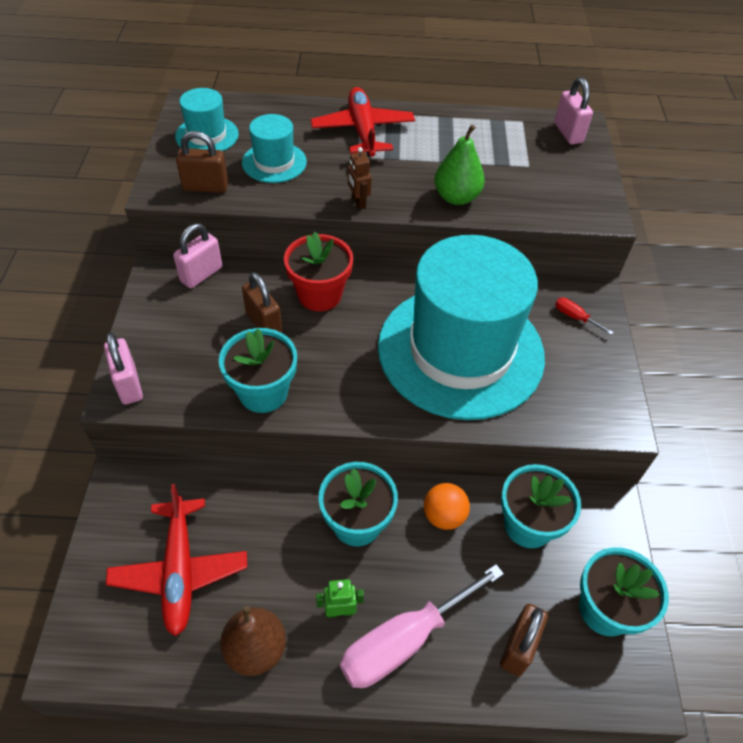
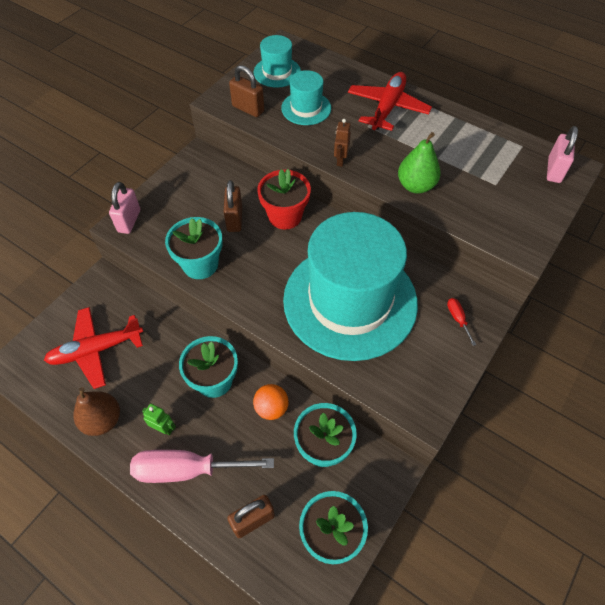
camera: 35 degrees right, 5 degrees up
red plane [106,484,247,636] -> red plane turned 45 degrees clockwise [44,307,143,389]
pink padlock [173,223,222,288] -> none

